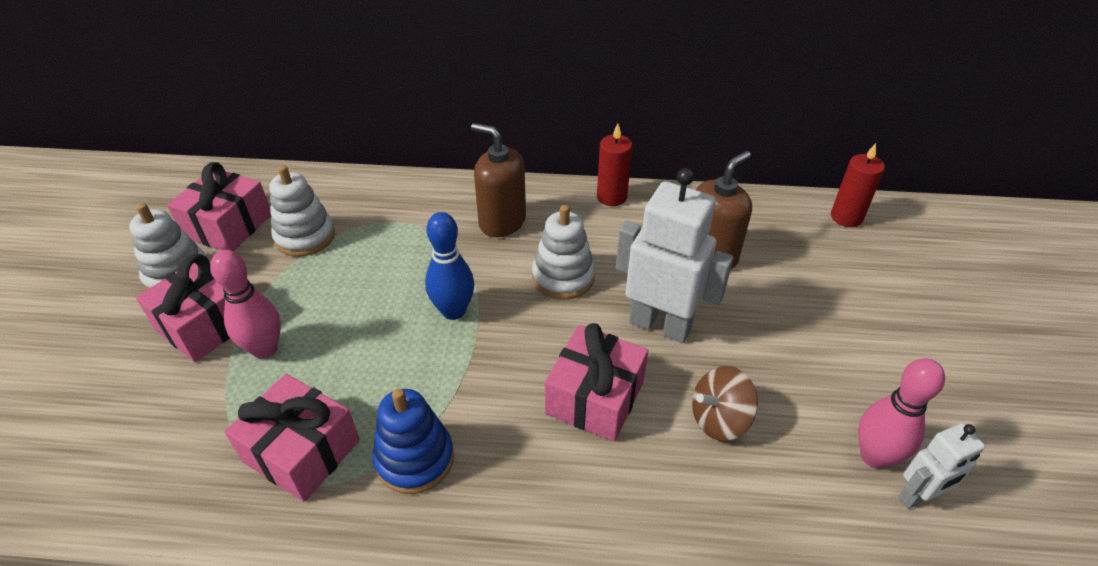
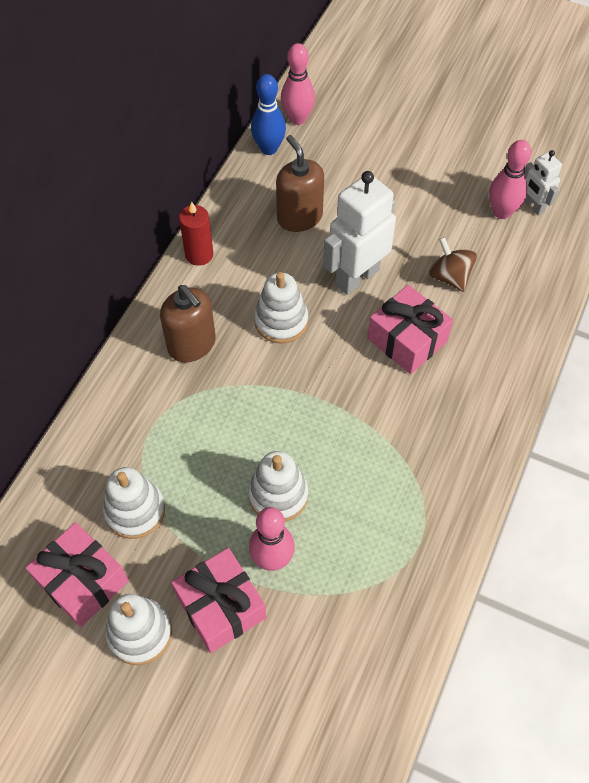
camera: 70 degrees left, 15 degrees up
pink gift [225,374,360,502] -> none
blue stacking toy [373,388,454,494] -> none
blue bowling pin [425,212,474,320] -> blue bowling pin moved to [251,74,286,155]
brown soap dispenser [471,123,526,237] -> brown soap dispenser turned 90 degrees counterclockwise [160,285,216,362]
brown spinning top [692,366,758,441] -> brown spinning top turned 150 degrees clockwise [428,237,477,292]
red candle [831,143,885,227] -> pink bowling pin [281,43,315,125]
white robot [898,423,985,509] -> white robot turned 150 degrees clockwise [524,150,562,215]
none -> white stacking toy [248,451,308,522]

